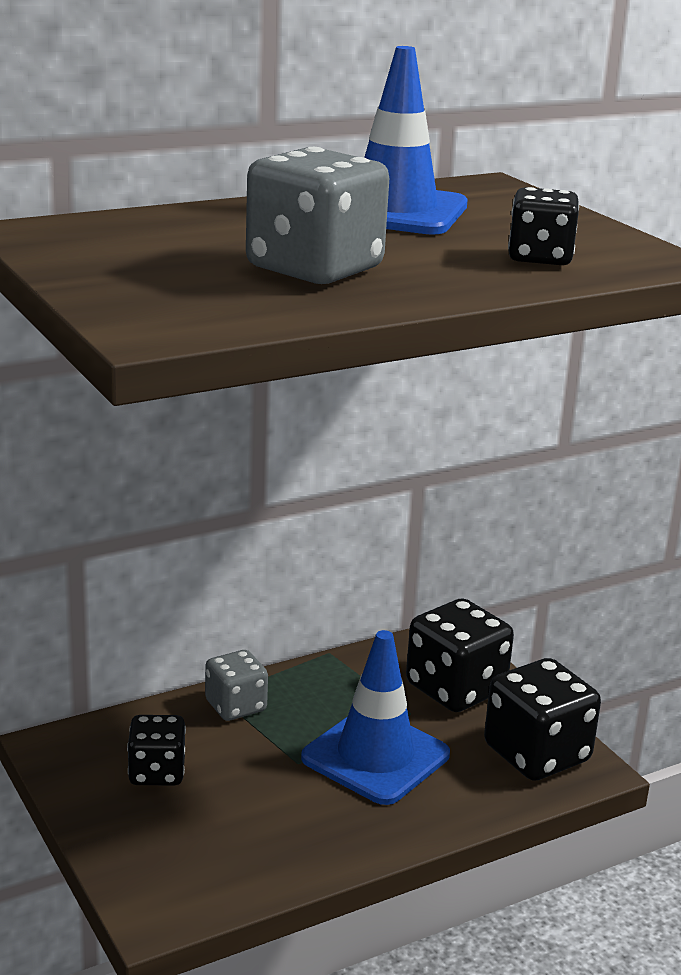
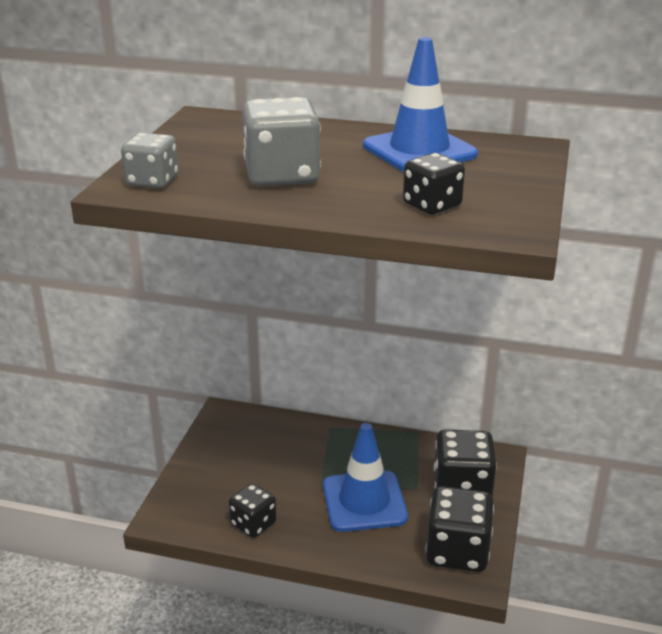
camera: 45 degrees right, 5 degrees up
black dice [127,715,186,785] -> black dice moved to [229,483,276,538]
grey dice [205,650,268,721] -> grey dice moved to [121,133,178,189]

